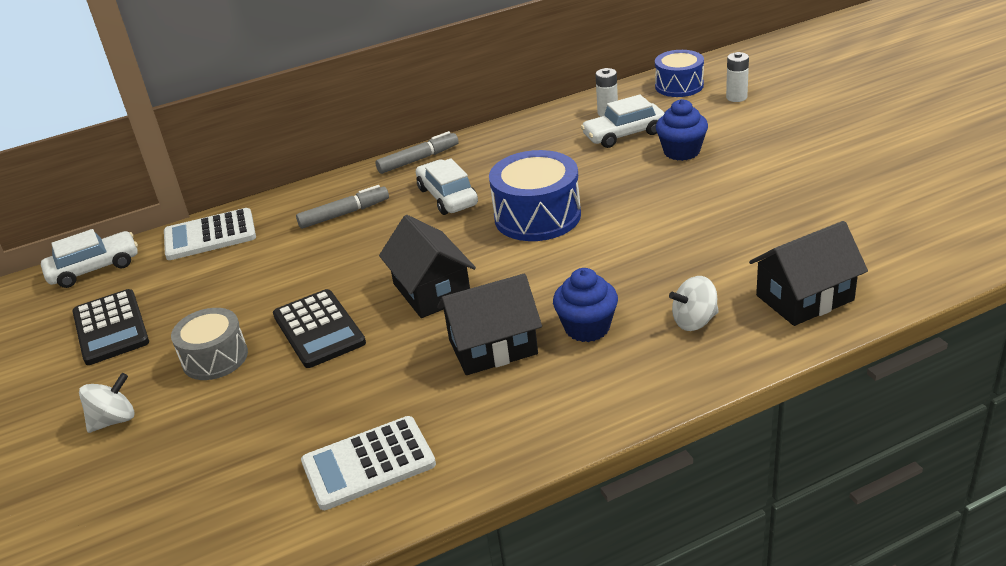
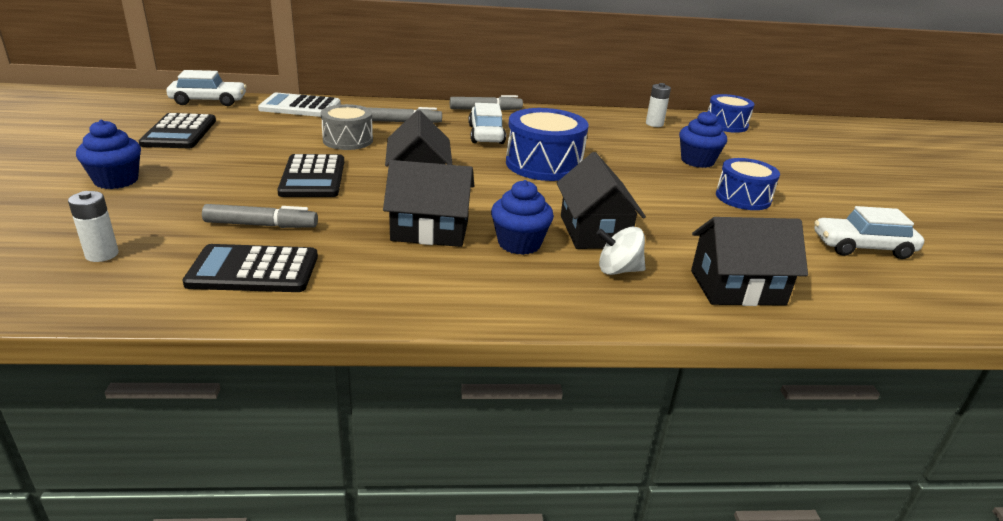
camera: 15 degrees right, 5 degrees down
white spinning top [79,373,135,433] -> blue cupcake [76,120,141,189]
grey drum [171,308,248,380] -> grey drum moved to [321,104,373,150]
white calculator [301,416,436,510] -> black calculator [182,244,318,292]
white car [581,94,665,148] -> white car moved to [814,206,924,259]
white battery [726,52,749,102] -> white battery moved to [68,191,119,262]
none -> grey marker [202,204,318,228]
none -> black house [557,152,646,249]
none -> blue drum [716,158,780,210]

